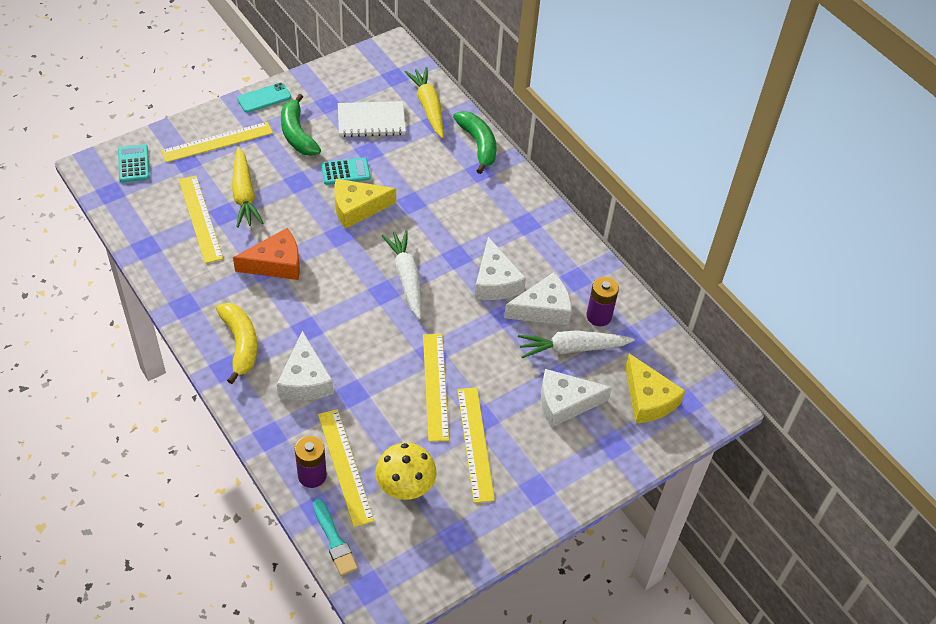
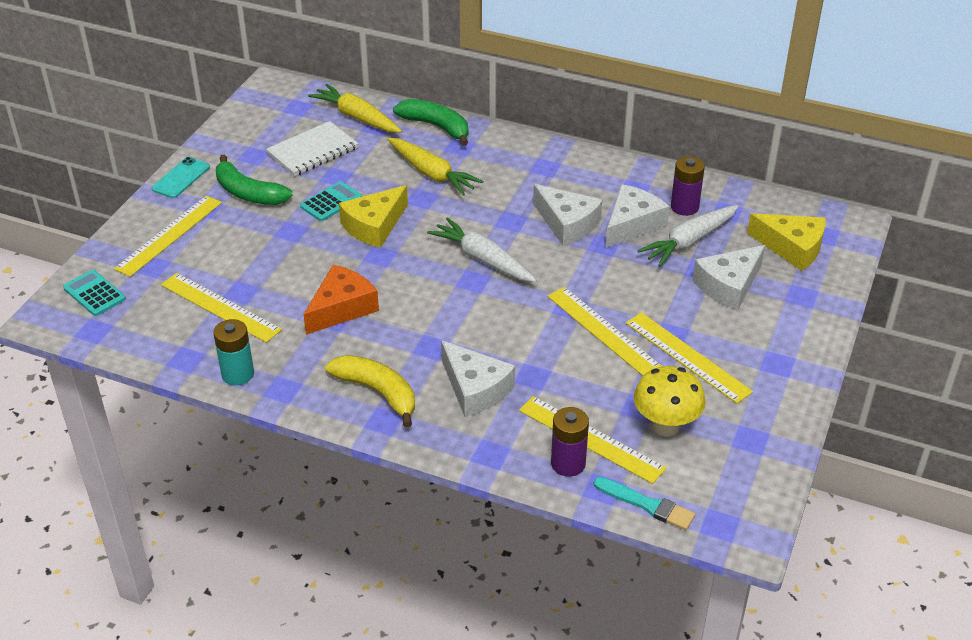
camera: 30 degrees left, 10 degrees down
yellow carrot [232,147,263,228] -> yellow carrot moved to [387,138,484,196]
none -> turquoise battery [213,319,254,385]

